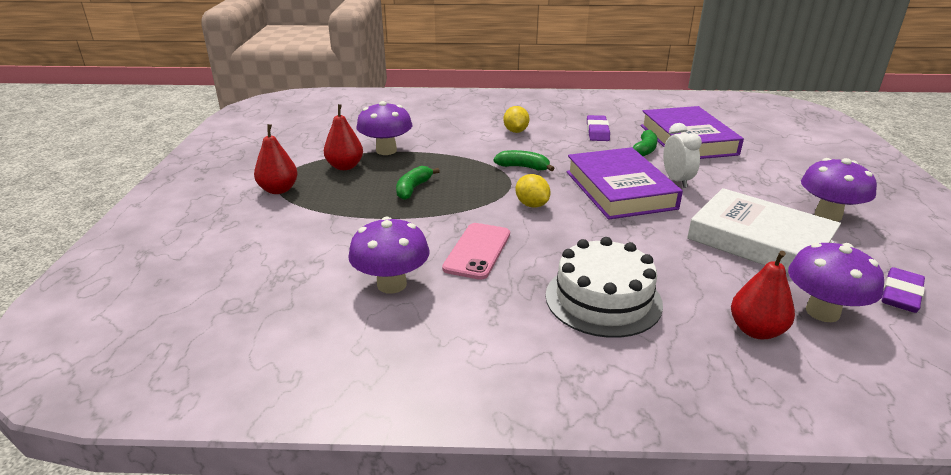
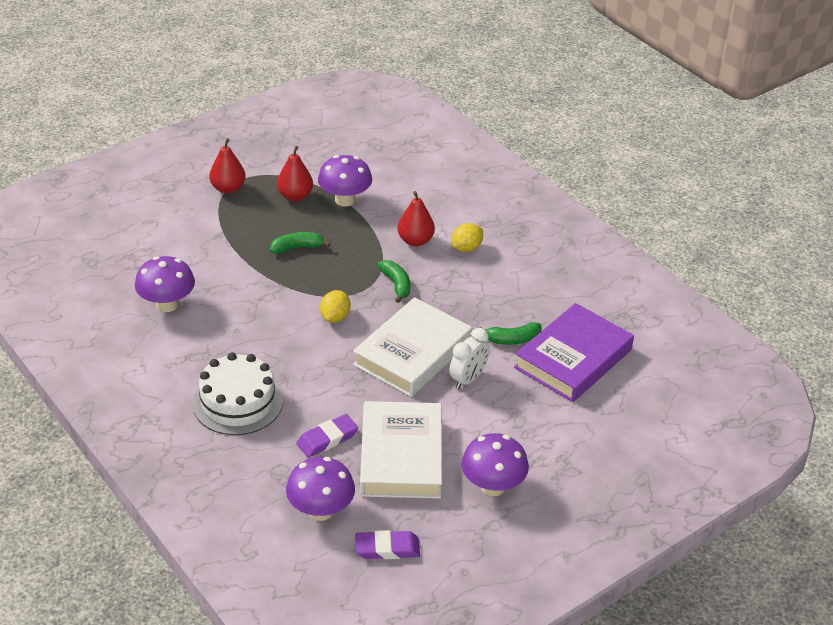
camera: 50 degrees right, 10 degrees up
pink phone [442,223,510,280] -> none
purple book [567,147,683,219] -> white book [353,297,472,397]
purple eraser [587,115,610,141] -> purple eraser moved to [296,414,358,458]
red pear [731,251,795,339] -> red pear moved to [397,191,435,246]

